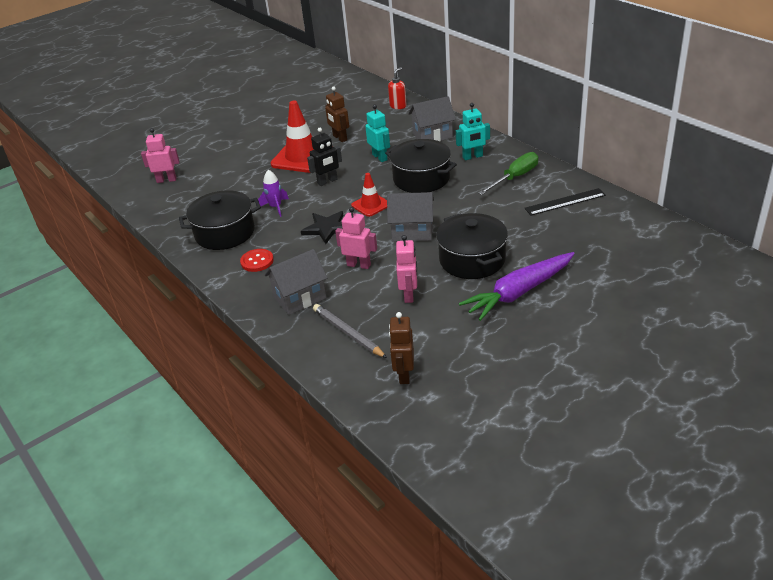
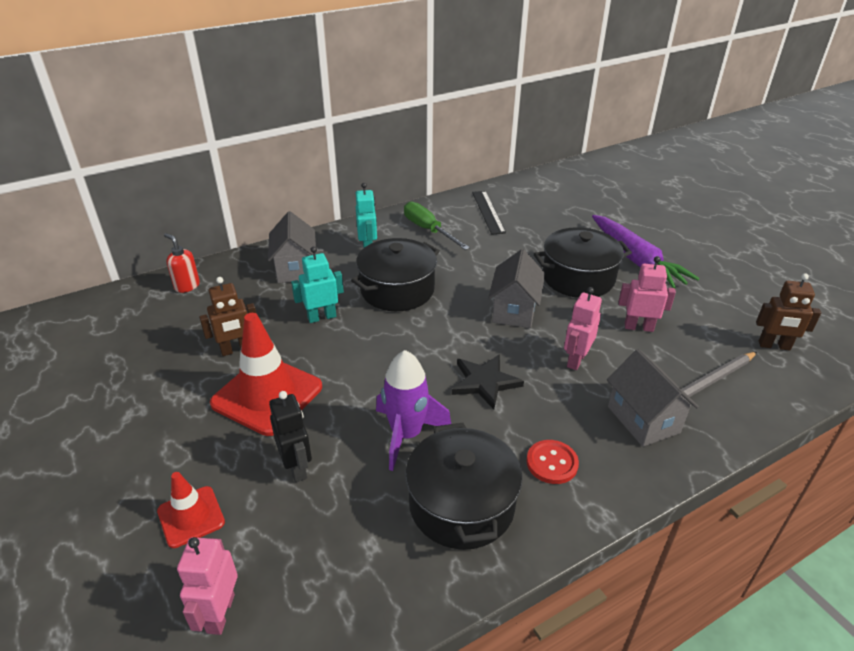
camera: 85 degrees left, 0 degrees up
purple rocket [258,170,289,217] -> purple rocket [376,350,451,471], size x1.58
black robot [307,128,342,186] -> black robot moved to [269,391,312,482]
red traffic cone [351,173,387,217] -> red traffic cone moved to [157,472,225,548]

